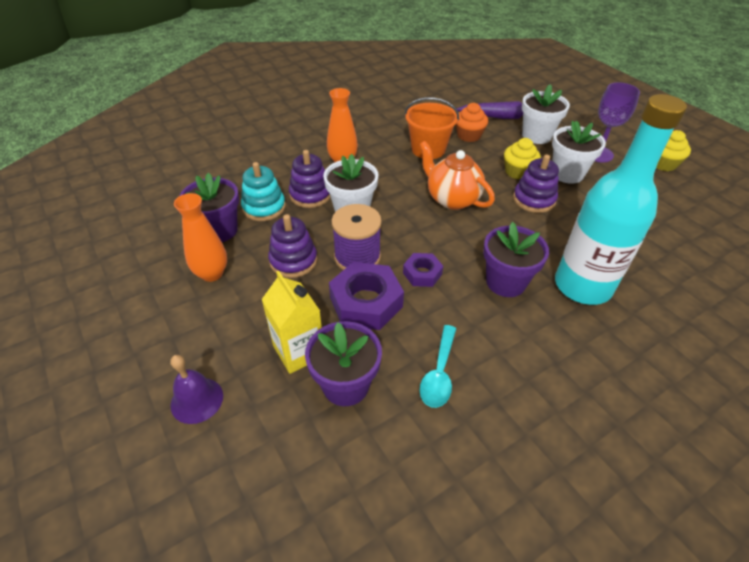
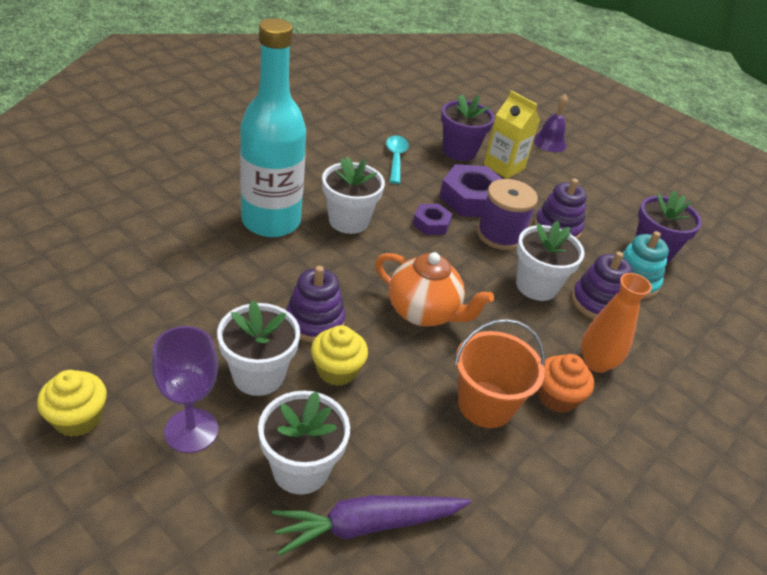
camera: 160 degrees right, 5 degrees down
orange vase [174,193,227,282] -> none
orange cupcake [456,103,488,142] -> orange cupcake moved to [538,354,594,413]
purple flower pot [483,222,549,297] -> white flower pot [322,157,385,234]

